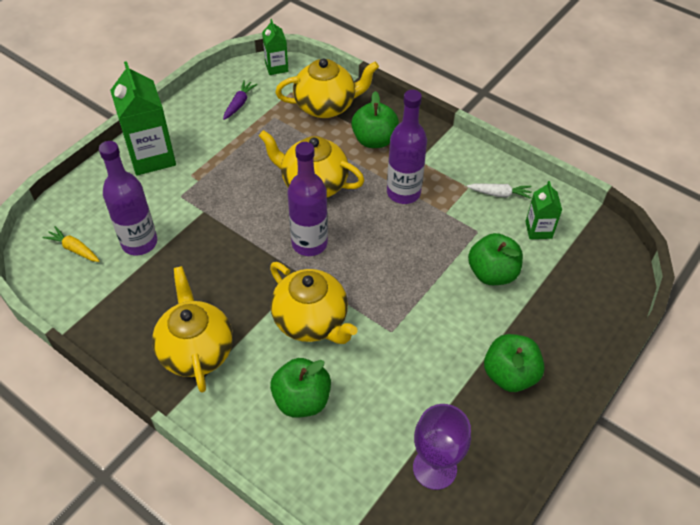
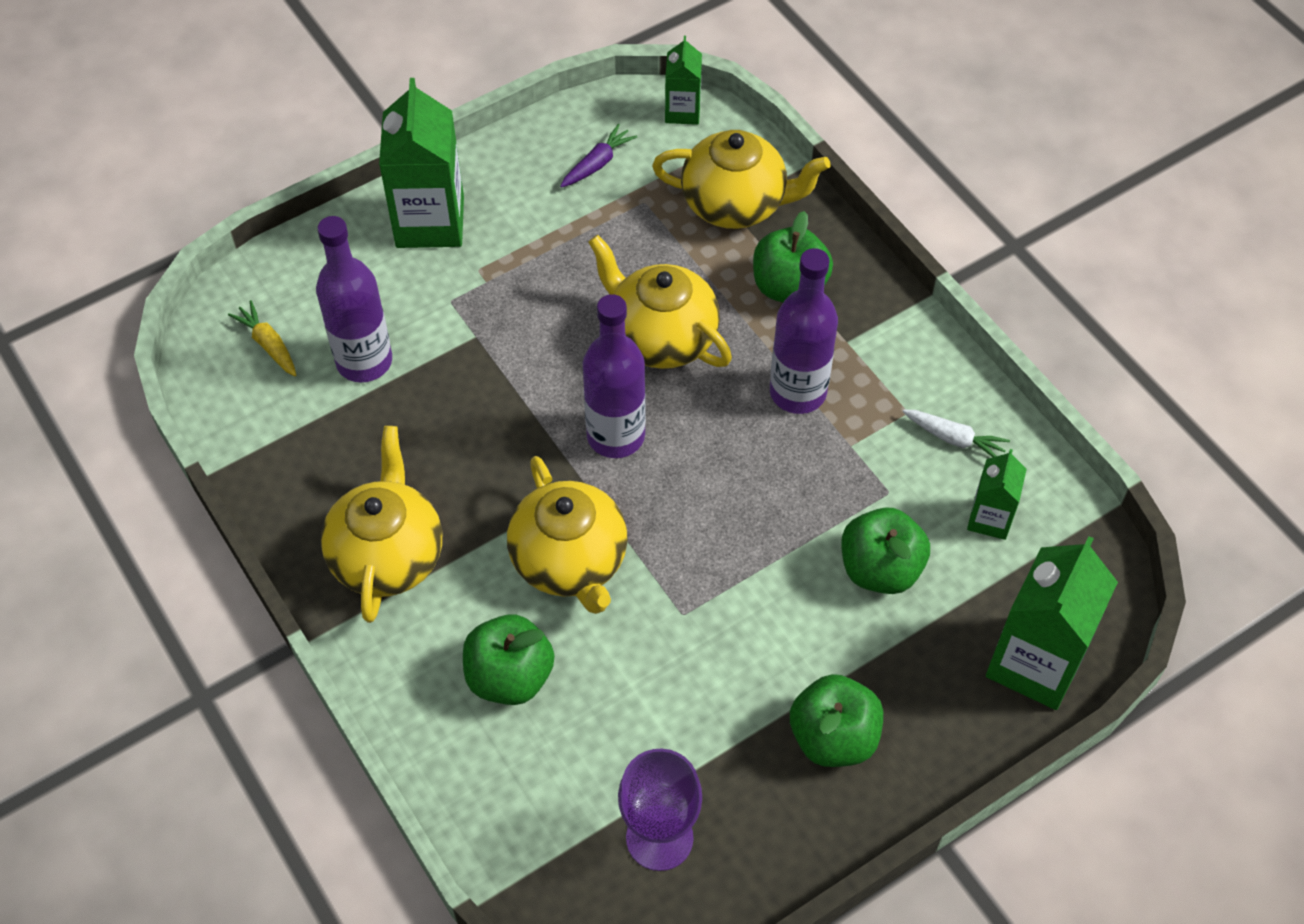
camera: 20 degrees right, 5 degrees up
none -> green carton [986,536,1118,710]

